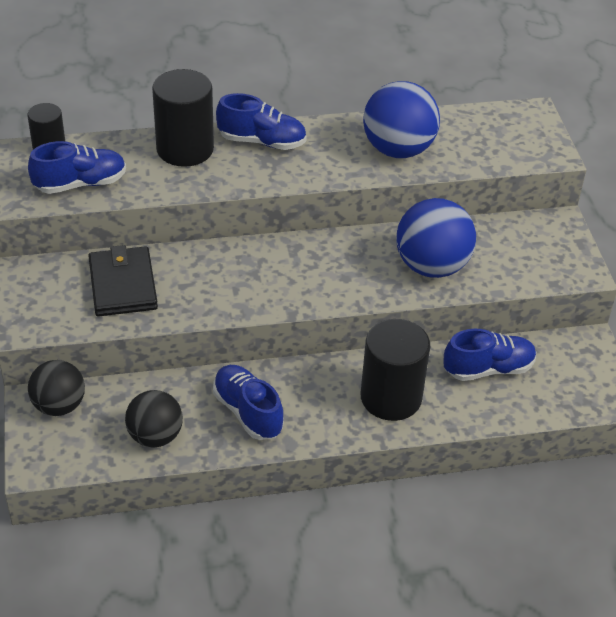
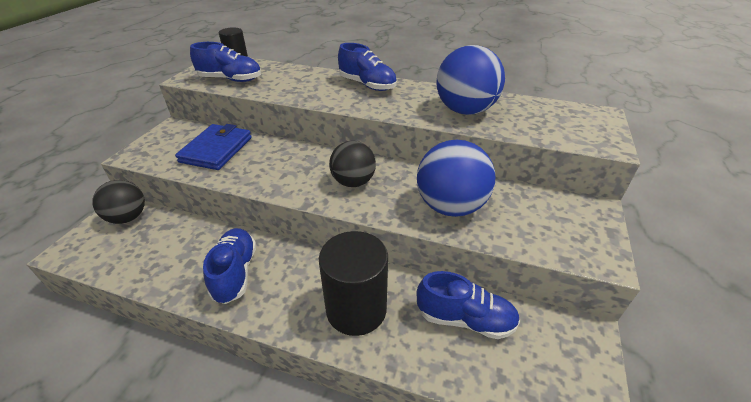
camera: 30 degrees right, 5 degrees down
black wallet [88,245,158,317] -> blue wallet [175,124,252,170]
black ball [125,390,183,447] -> black ball moved to [329,141,376,187]
black cylinder [152,69,214,167] -> none

